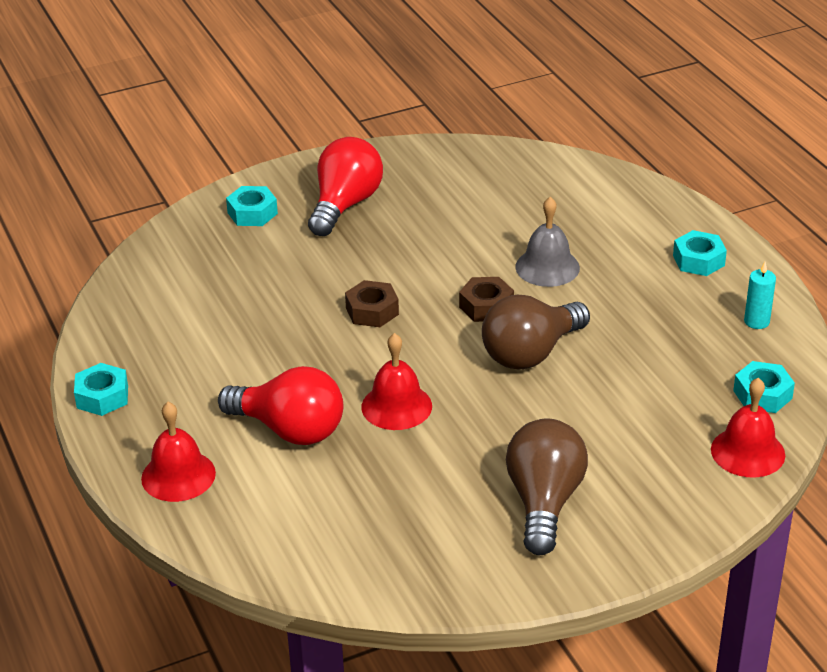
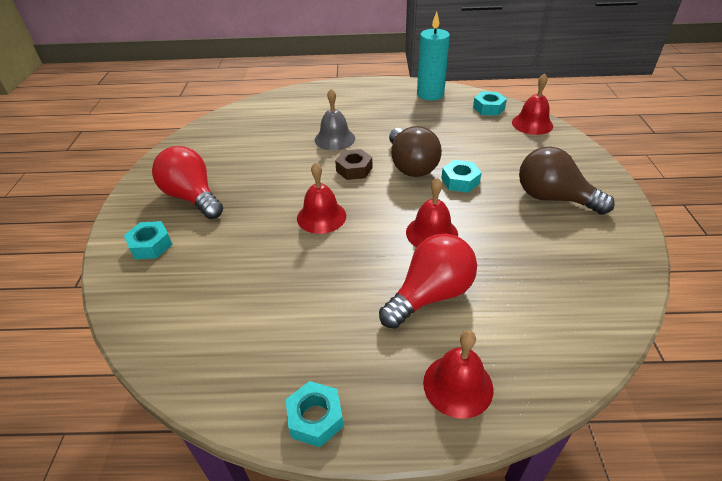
camera: 65 degrees left, 5 degrees up
brown nut [345,280,399,327] -> red bell [297,162,346,234]
turquoise nut [673,230,727,276] -> turquoise nut moved to [441,160,482,193]
turquoise candle [744,262,776,329] -> turquoise candle [417,12,450,101], size x1.97

